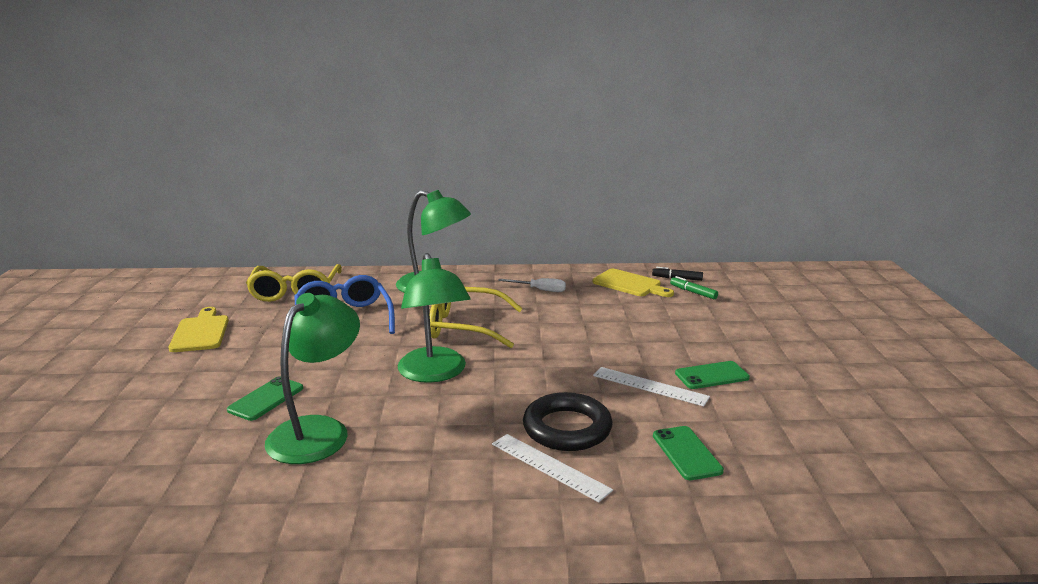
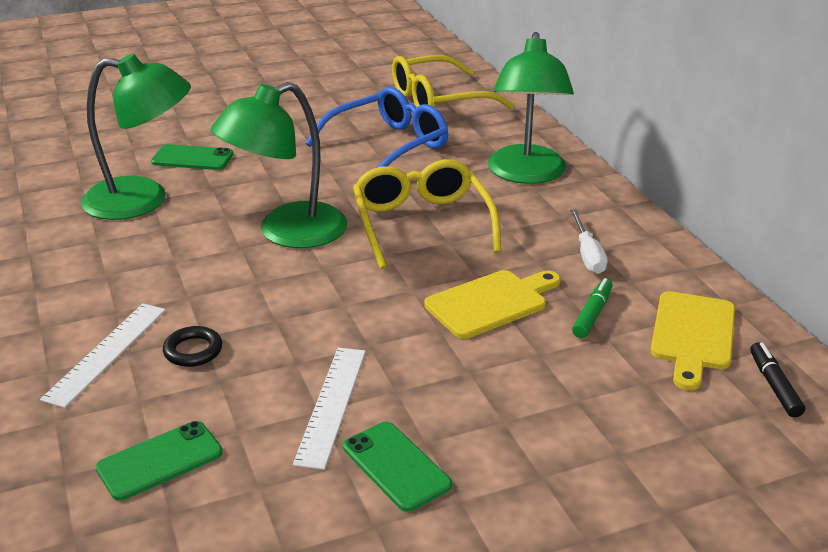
camera: 70 degrees right, 10 degrees up
yellow cutting board [168,307,229,352] -> yellow cutting board moved to [424,270,561,339]
black ring [523,392,612,451] -> black ring [163,326,222,367], size x0.50
green marker [670,276,718,299] -> green marker moved to [572,278,613,338]

